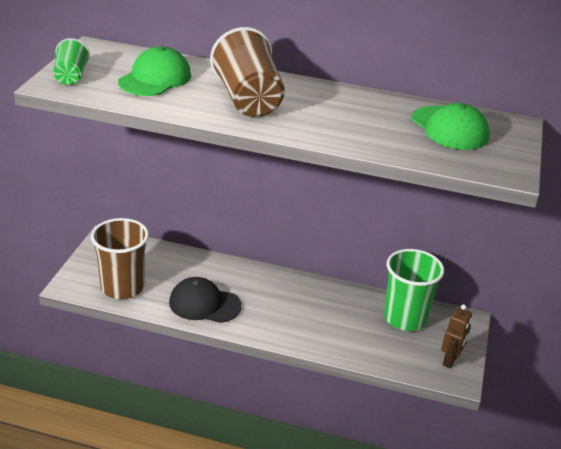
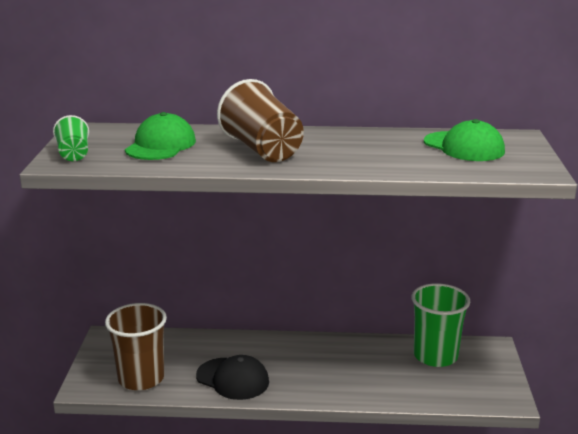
camera: 10 degrees left, 10 degrees down
black cap [169,277,242,323] -> black cap turned 150 degrees counterclockwise [196,355,269,400]
brown robot [441,304,472,368] -> none

